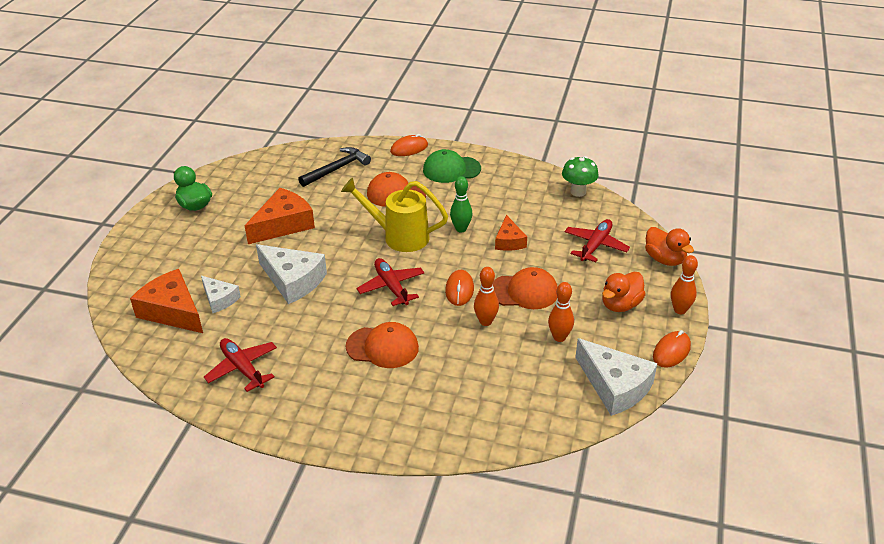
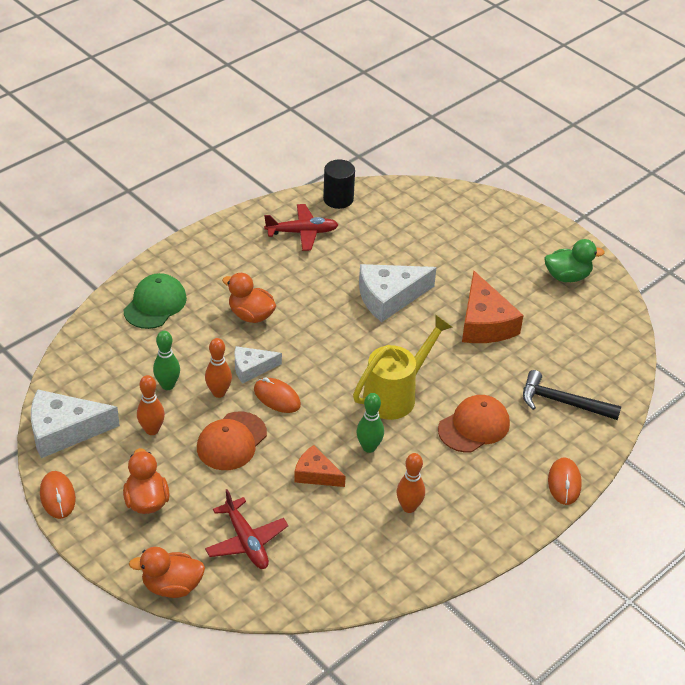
camera: 120 degrees right, 5 degrees up
orange cheese [130,269,203,333] -> none
white cheese [201,276,241,313] -> white cheese moved to [235,346,282,384]
black hammer [298,147,371,187] -> black hammer turned 120 degrees clockwise [523,370,621,420]
orange cap [346,322,419,368] -> orange duck [222,273,276,323]
red plane [357,258,424,306] -> none
green cap [423,149,481,183] -> green cap moved to [123,273,187,329]
green mushroom [562,156,599,197] -> none
orange bowling pin [671,255,698,314] -> orange bowling pin moved to [397,453,425,513]
none -> green bowling pin [153,331,180,390]
none -> black cylinder [323,160,355,209]

